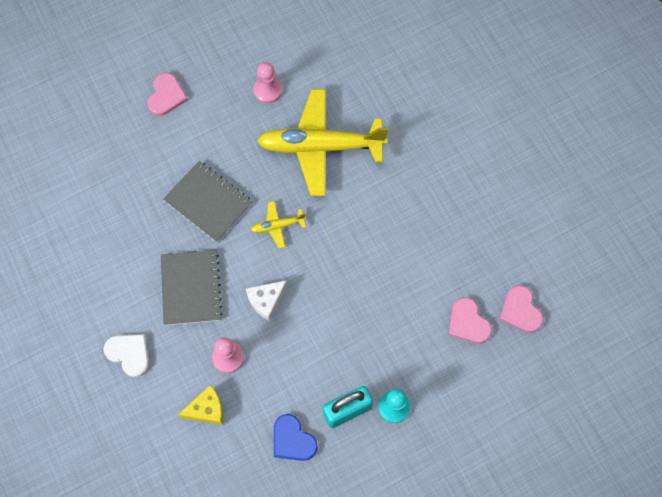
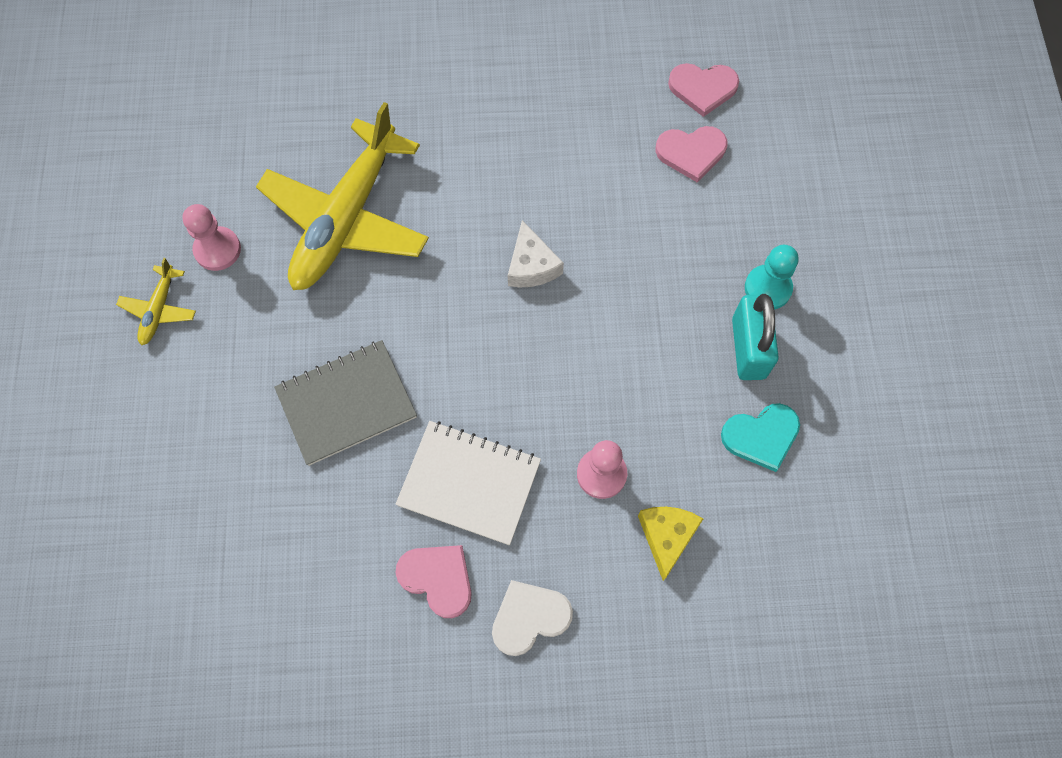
camera: 65 degrees left, 0 degrees up
pink heart [147,73,188,116] -> pink heart moved to [396,545,472,618]
grey notebook [161,250,222,325] -> white notebook [395,421,541,545]
white cheese [246,280,287,321] -> white cheese moved to [508,220,564,287]
yellow plane [251,201,306,249] -> yellow plane moved to [116,258,196,345]
blue heart [274,414,318,461] -> turquoise heart [721,403,800,472]

